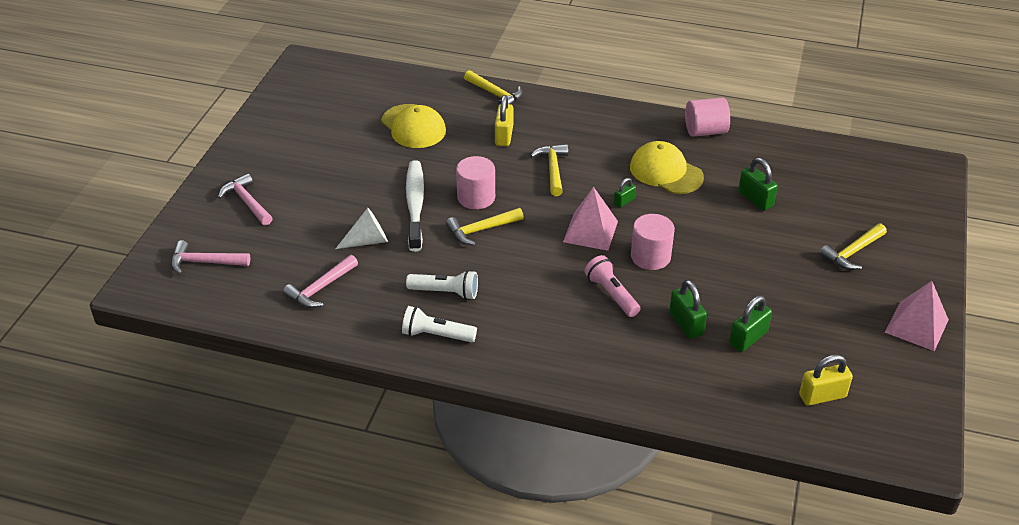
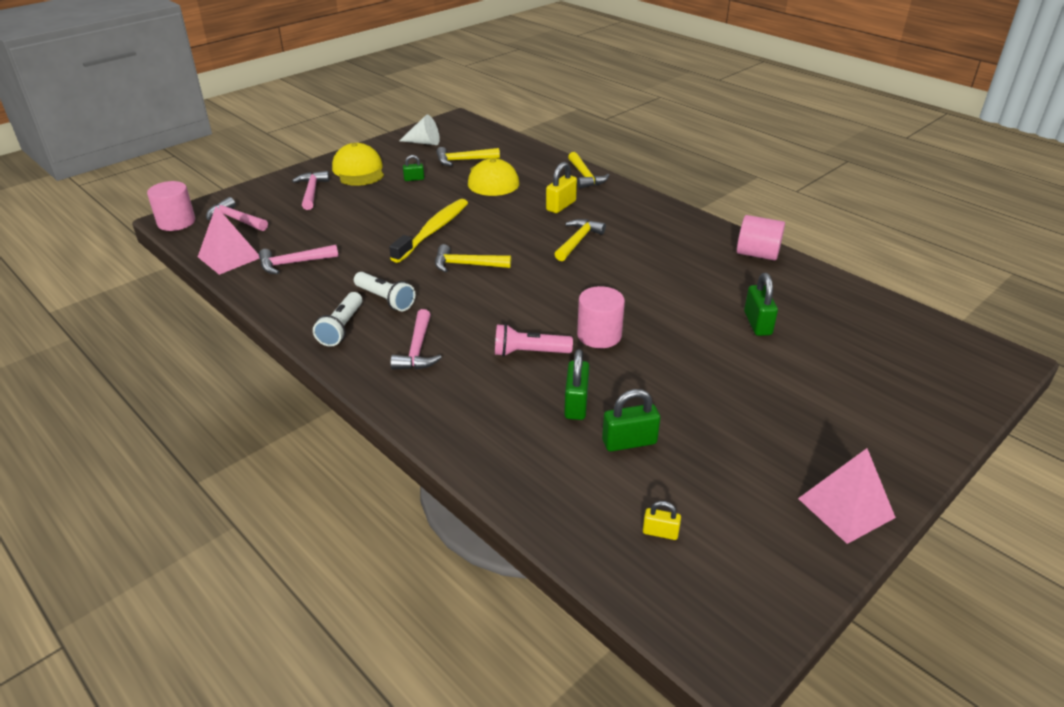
camera: 30 degrees right, 5 degrees down
white cone [335,208,388,249] -> white cone moved to [399,115,440,145]
white flashlight [402,306,477,343] -> white flashlight turned 120 degrees counterclockwise [313,292,362,346]
white toothbrush [406,160,424,252] -> yellow toothbrush [389,199,468,263]
pink cylinder [456,156,495,209] -> pink cylinder moved to [147,181,195,231]
pink pyramid [563,187,618,251] -> pink pyramid moved to [198,206,260,275]
pink flashlight [585,255,640,317] -> pink flashlight turned 90 degrees counterclockwise [495,324,573,357]
green padlock [614,178,636,208] -> green padlock moved to [403,155,424,181]
yellow cap [630,141,704,194] -> yellow cap moved to [332,143,384,186]
yellow padlock [799,354,853,406] -> yellow padlock [643,501,681,540], size x0.59
yellow hammer [819,223,887,270] -> yellow hammer moved to [437,147,500,166]
none -> pink hammer [390,309,442,370]

